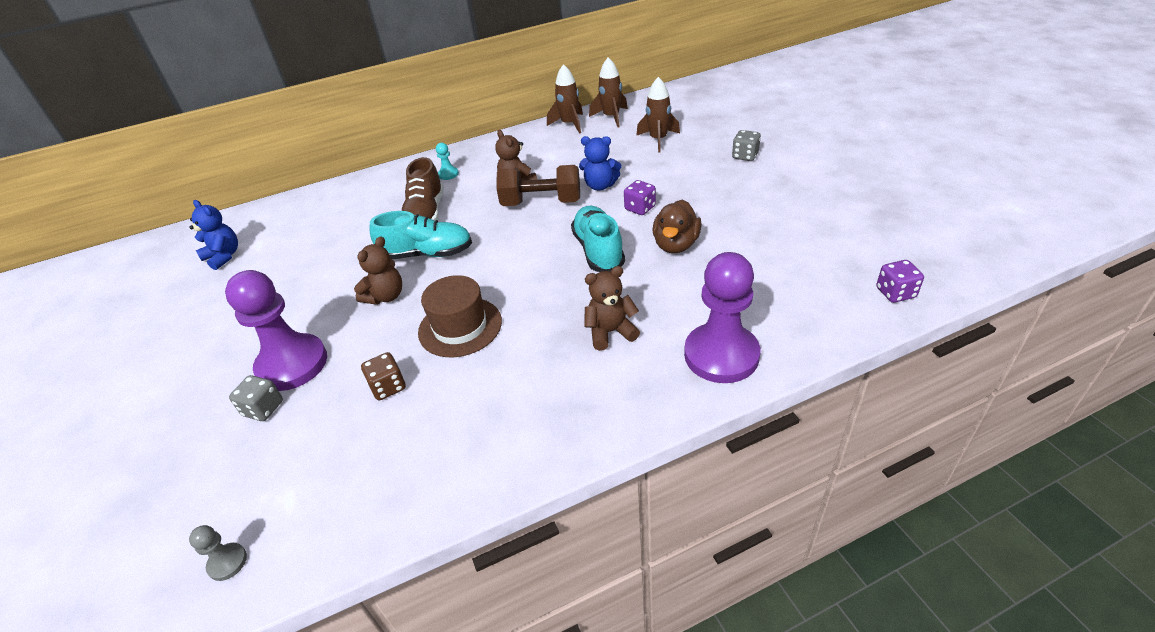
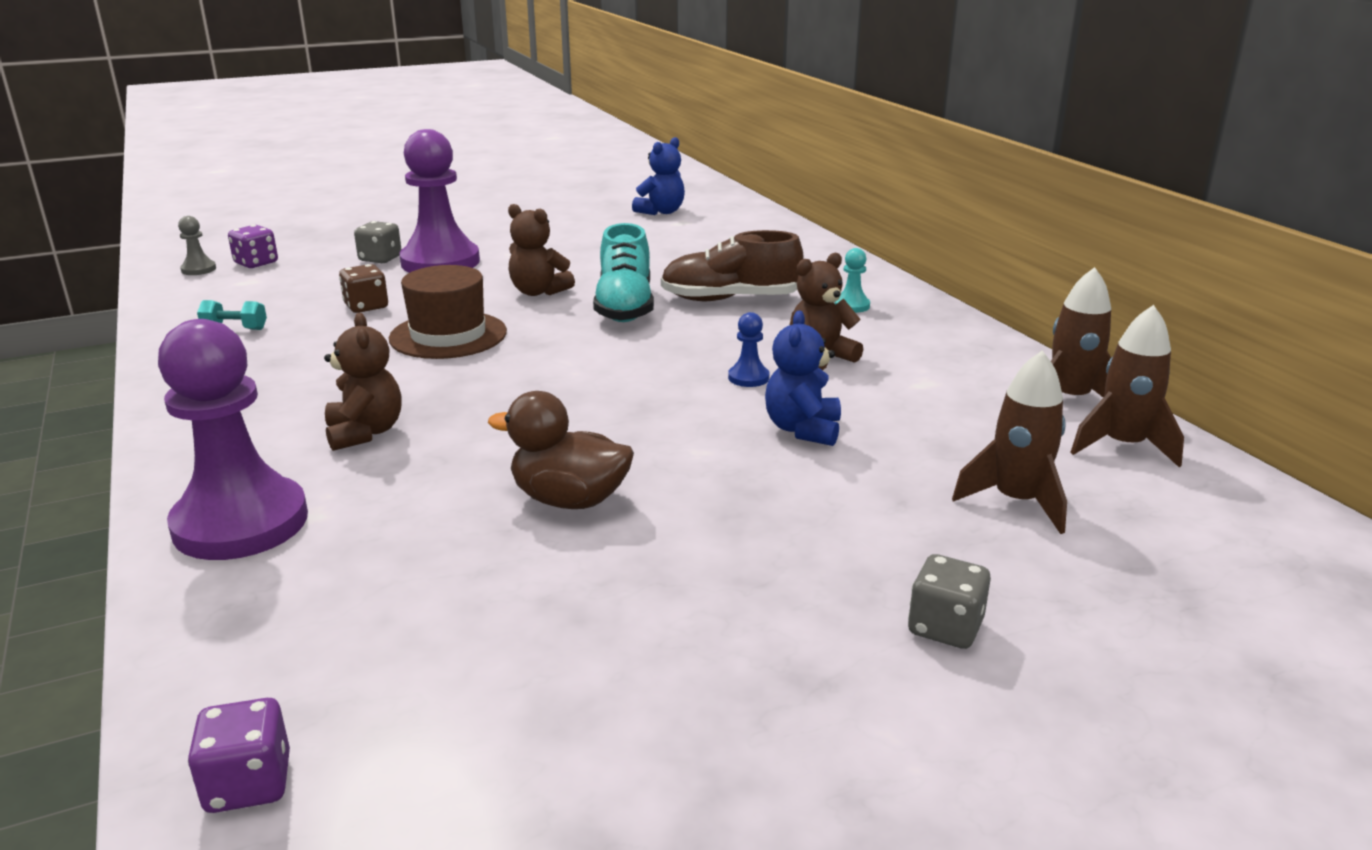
camera: 85 degrees right, 15 degrees down
brown dumbbell [496,165,580,206] -> blue pawn [728,312,769,387]
turquoise shoe [571,206,625,272] -> none
purple dice [624,180,656,215] -> purple dice moved to [228,225,278,268]
none -> turquoise dumbbell [197,300,267,330]

